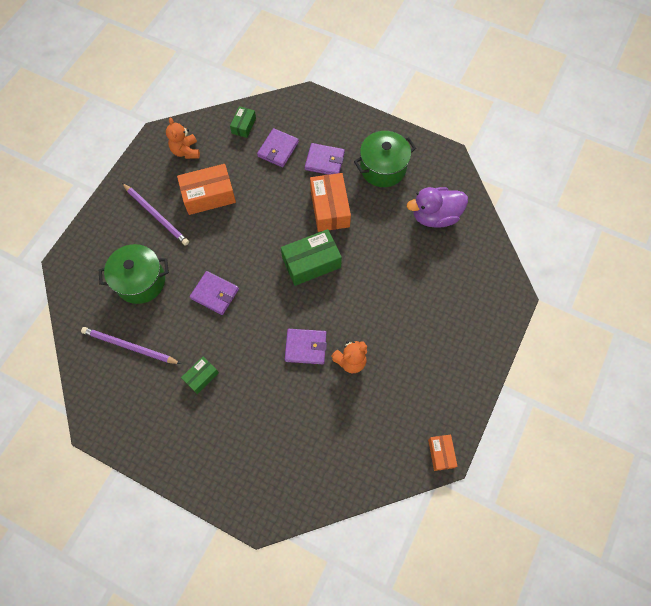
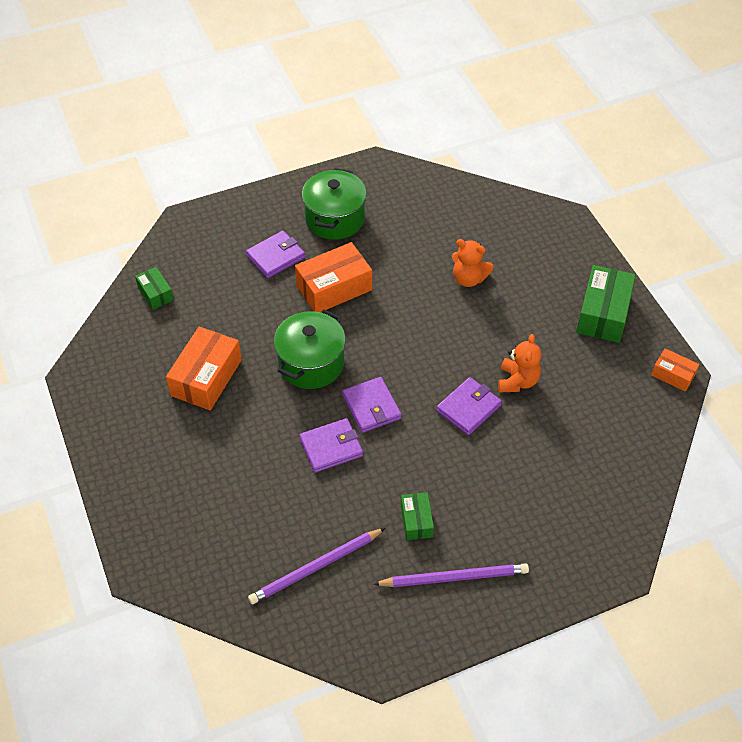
camera: 50 degrees left, 15 degrees down
green pot [99,244,169,304] -> green pot moved to [274,309,346,389]
purple pencil [122,183,189,246] -> purple pencil moved to [374,563,529,587]
orange teddy bear [166,117,200,159] -> orange teddy bear moved to [452,239,493,287]
purple wallet [257,128,299,167] -> purple wallet moved to [342,377,402,433]
green box [281,229,342,286] -> green box moved to [576,265,636,343]
orange box [310,173,351,232] -> orange box turned 60 degrees counterclockwise [295,242,372,312]
purple duck [407,187,468,227] -> none

